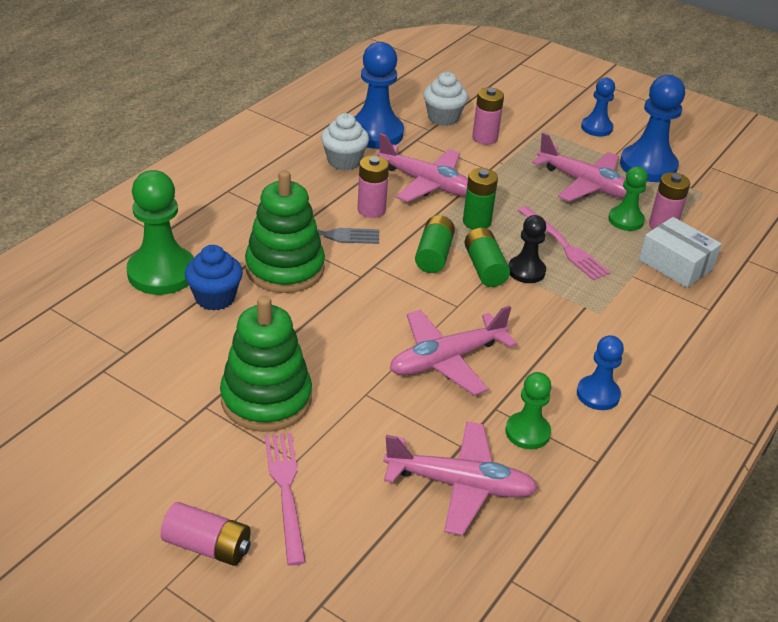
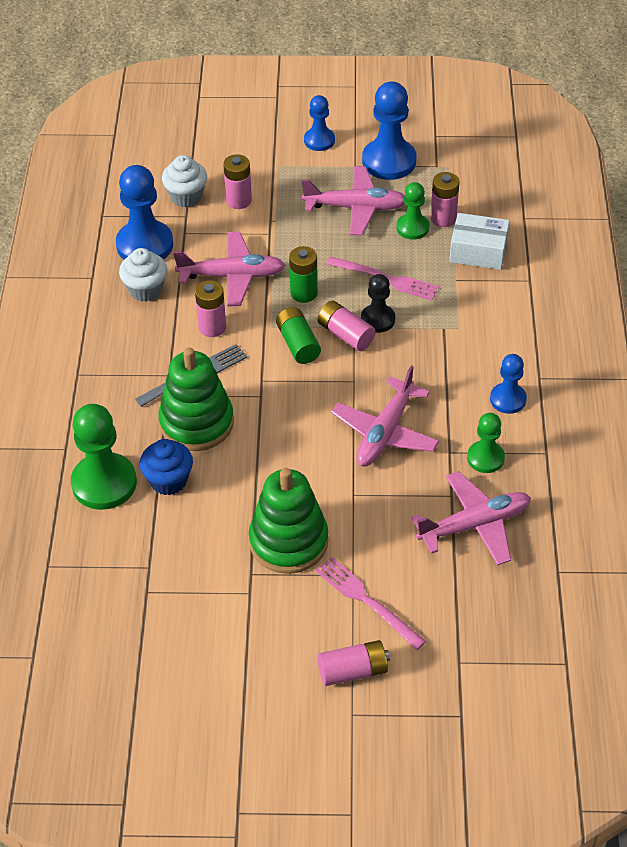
camera: 30 degrees left, 10 degrees up
green battery [465,228,510,287] -> pink battery [318,301,375,351]

